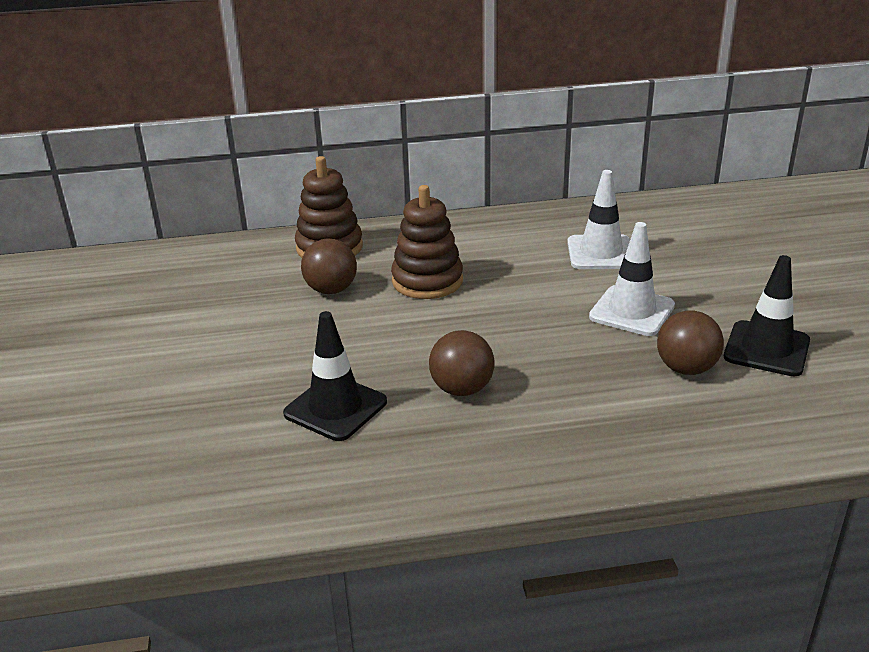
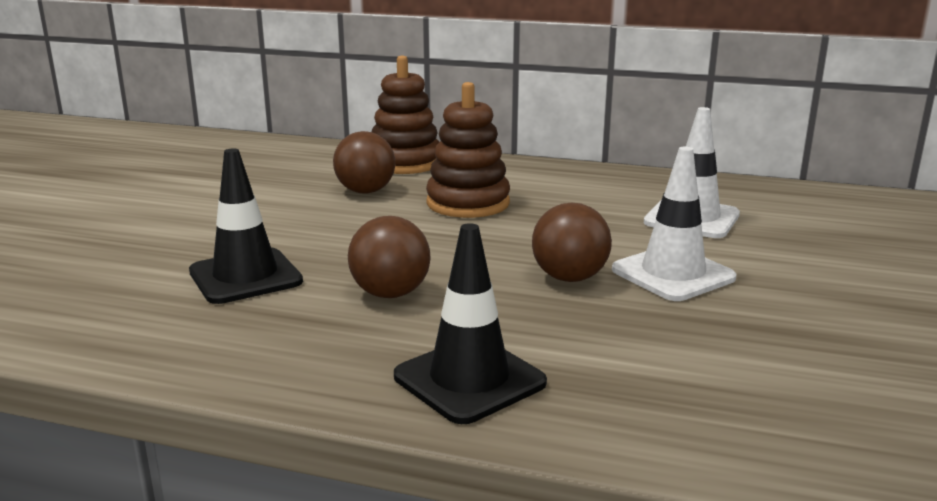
camera: 25 degrees right, 10 degrees down
brown ball [657,311,724,375] -> brown ball moved to [532,203,612,282]
black traffic cone [724,255,810,376] -> black traffic cone moved to [394,223,547,424]

